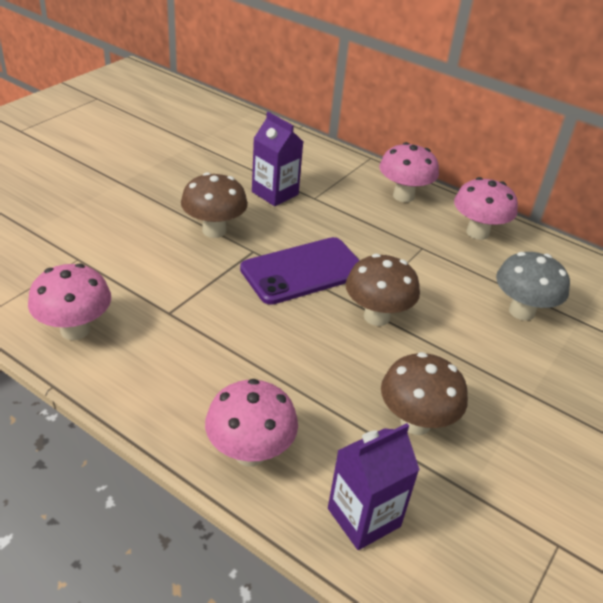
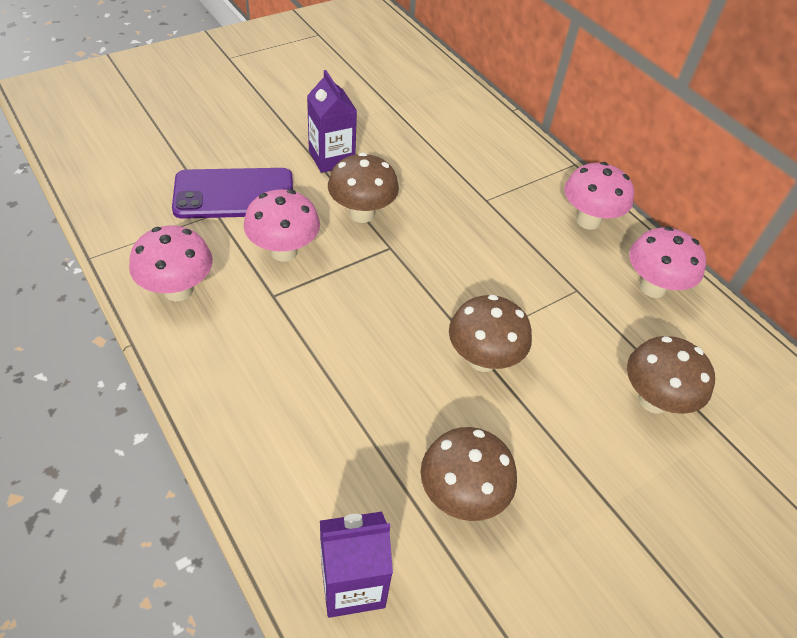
camera: 20 degrees right, 10 degrees up
pink mushroom [205,379,298,466] -> pink mushroom moved to [244,189,320,262]
purple phone [240,237,360,305] -> purple phone moved to [172,168,293,219]
purple carton [252,112,303,206] -> purple carton moved to [307,70,357,173]
grey mushroom [496,252,570,321] -> brown mushroom [627,336,715,414]

